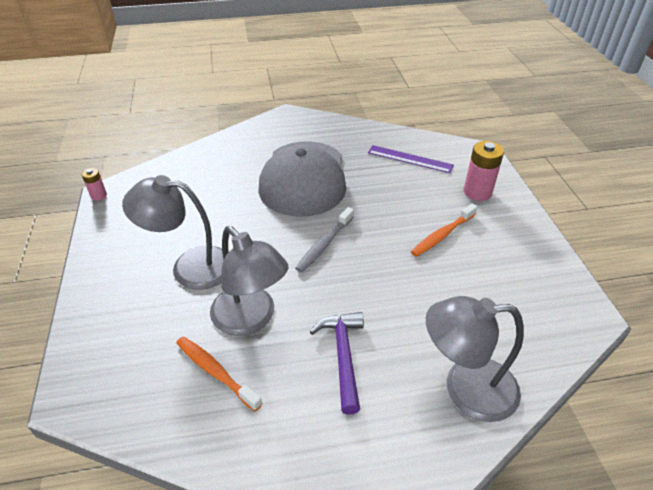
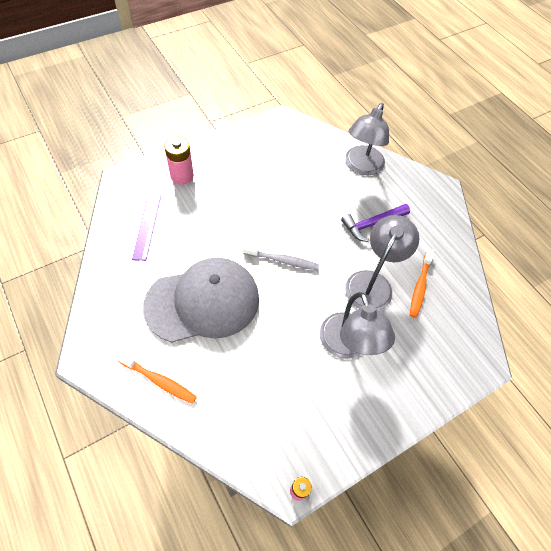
camera: 115 degrees left, 15 degrees up
orange toothbrush [411,203,478,257] -> orange toothbrush moved to [117,352,197,404]
grey lamp [426,296,524,422] -> grey lamp turned 45 degrees clockwise [345,103,389,175]

